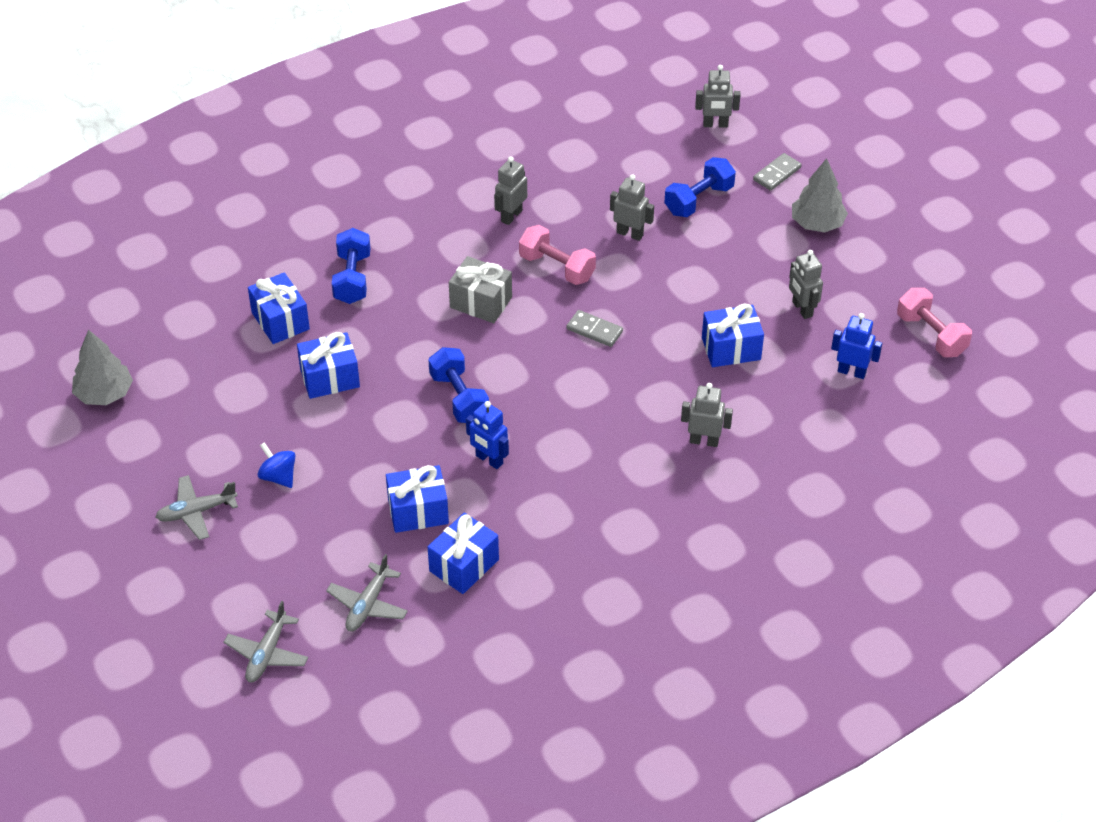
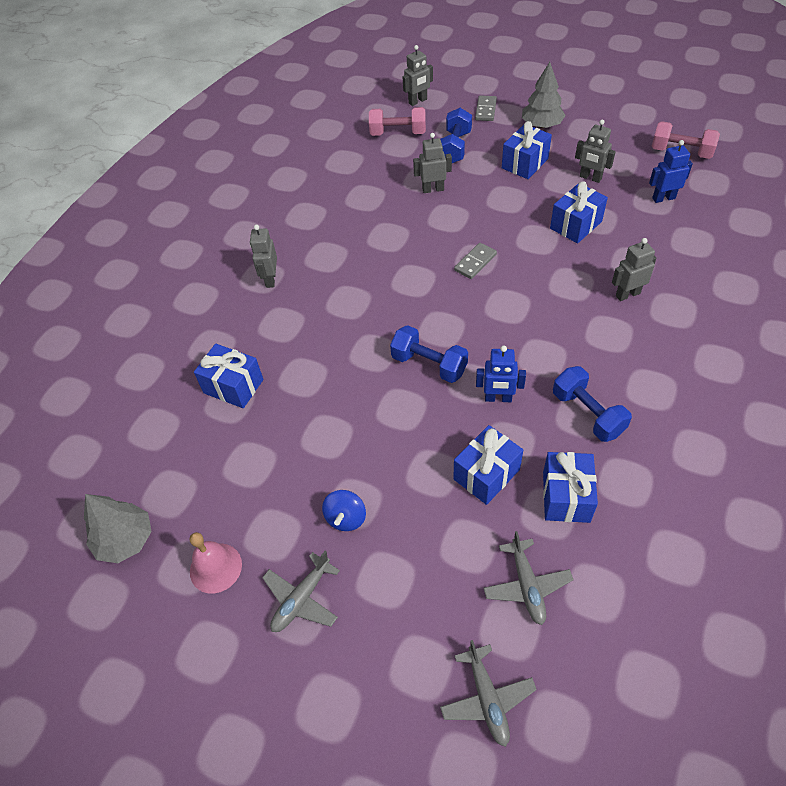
camera: 30 degrees left, 5 degrees up
blue spinning top [258,442,295,488] -> blue spinning top turned 90 degrees counterclockwise [322,490,366,531]
blue gift [297,332,360,399] -> blue gift moved to [502,121,552,179]
blue dumbbell [332,228,370,304] -> blue dumbbell moved to [553,366,632,442]
grey gift [449,256,512,323] -> none
grey robot [494,156,527,225] -> grey robot moved to [250,225,277,288]
pink dumbbell [519,225,596,285] -> pink dumbbell moved to [369,107,426,136]
grey domino [567,310,623,347] -> grey domino turned 45 degrees counterclockwise [454,243,497,279]
none -> pink bell [189,532,242,593]

